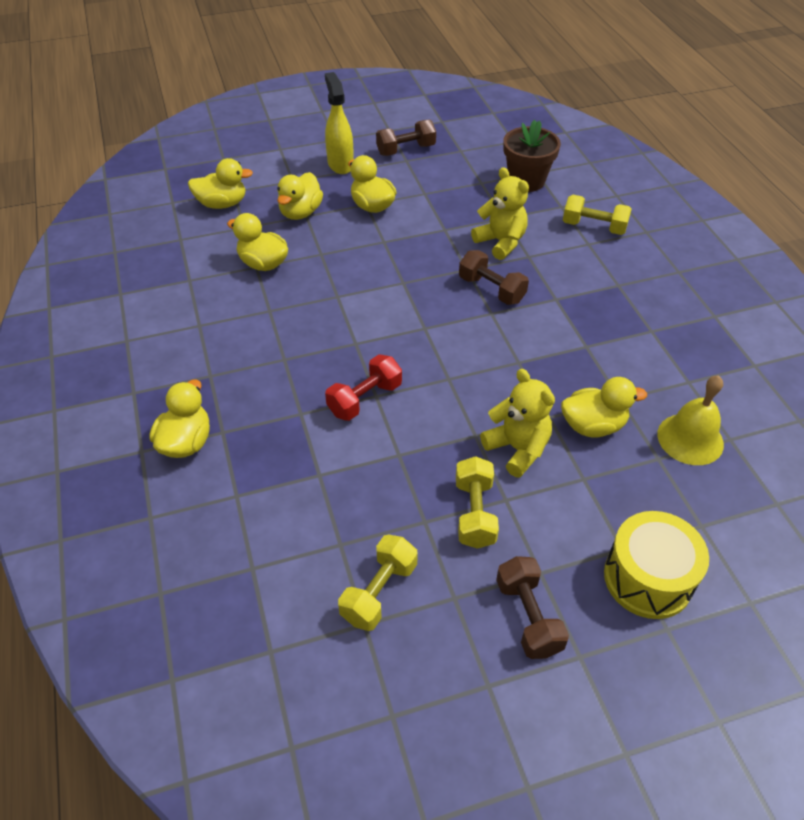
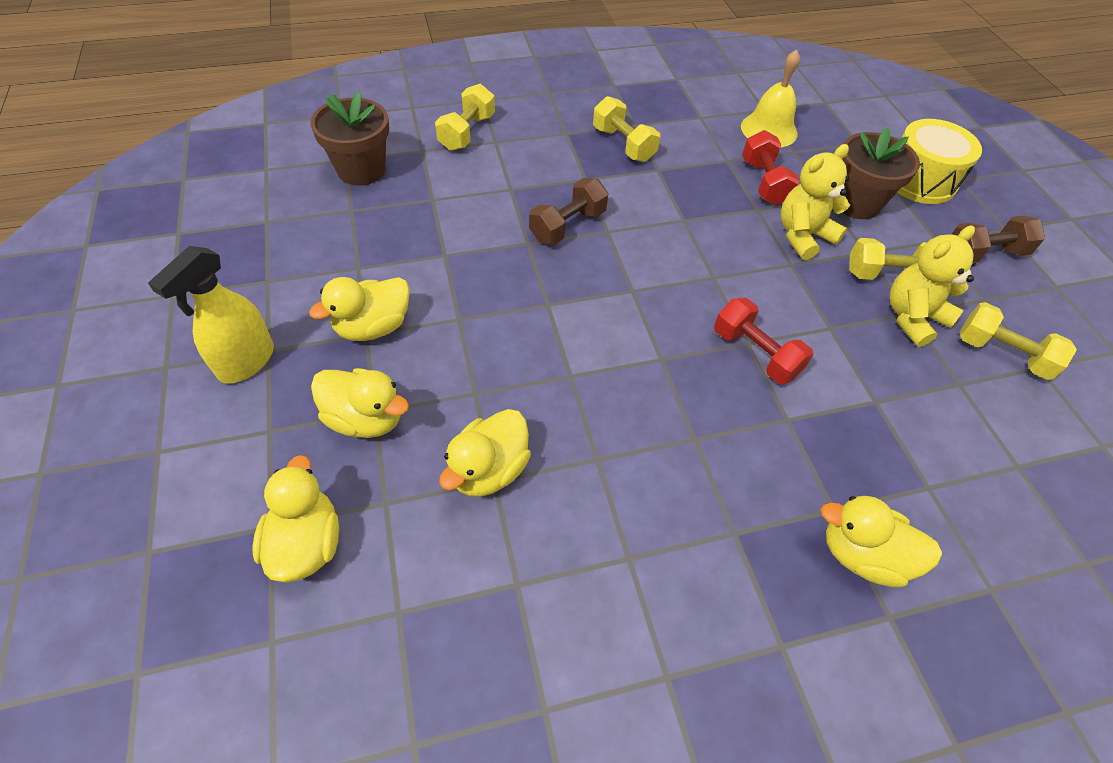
camera: 90 degrees left, 5 degrees up
yellow spray bottle [325,72,354,174] -> yellow spray bottle turned 45 degrees counterclockwise [148,246,274,384]
brown dumbbell [376,120,436,156] -> none
yellow teddy bear [471,167,529,260] -> yellow teddy bear moved to [890,226,976,347]
yellow duck [561,377,647,438] -> red dumbbell [742,130,800,205]
none -> yellow dumbbell [593,96,660,162]
none -> brown flower pot [842,127,920,219]

